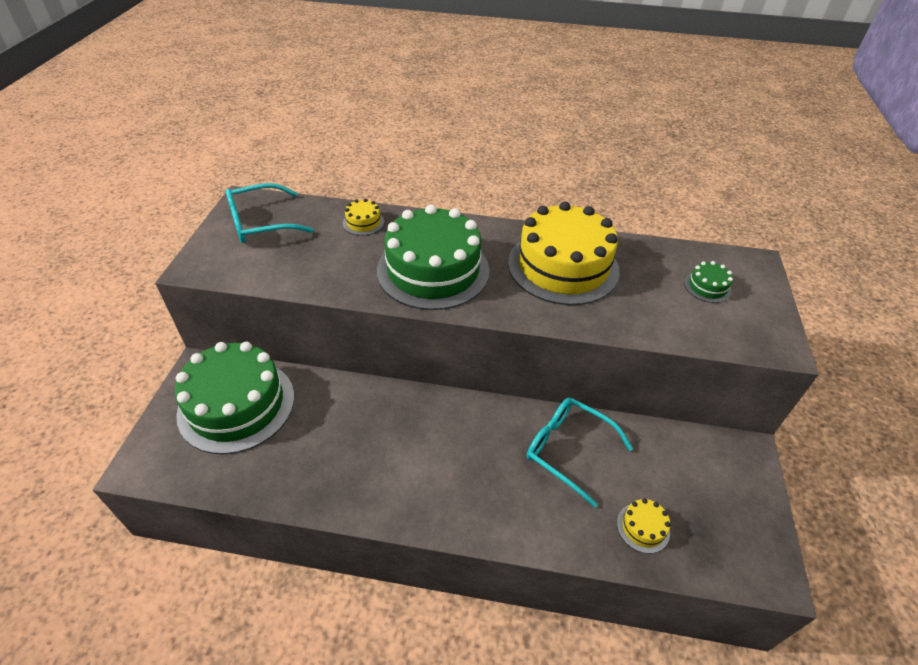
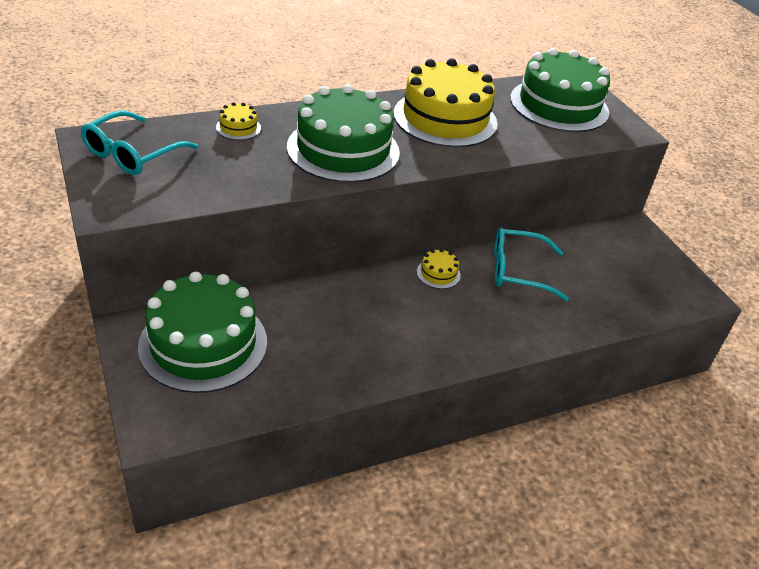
camera: 35 degrees left, 5 degrees down
yellow cake [617,498,670,553] -> yellow cake moved to [417,249,461,289]
green cake [684,261,733,303] -> green cake [510,48,610,132], size x2.50

